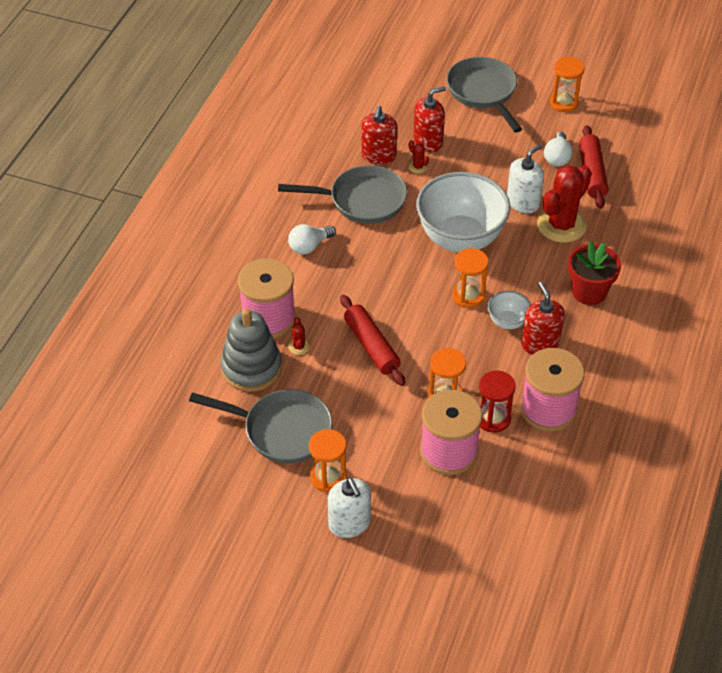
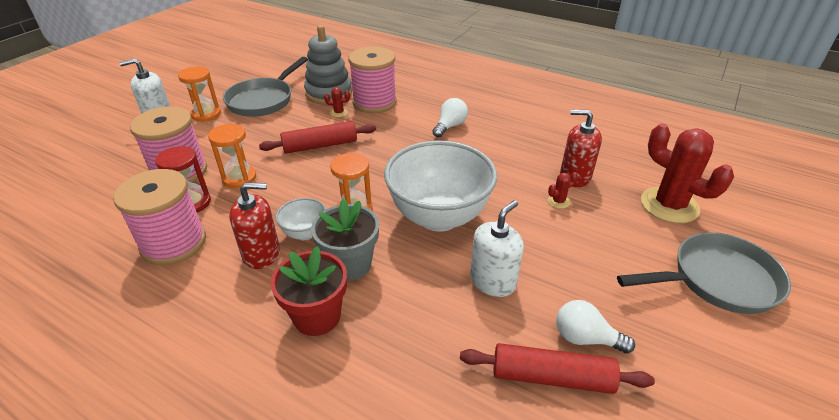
camera: 100 degrees right, 10 degrees down
grey pan [278,165,407,224] -> none
white light bulb [288,224,336,255] -> white light bulb turned 60 degrees clockwise [432,98,468,137]
red soap dispenser [413,86,446,153] -> none
white soap dispenser [507,144,544,213] -> white soap dispenser turned 105 degrees counterclockwise [470,200,524,297]
red cactus [537,165,592,243] -> red cactus moved to [641,124,734,223]
orange hourglass [550,57,585,112] -> none
none -> grey flower pot [311,198,379,281]

